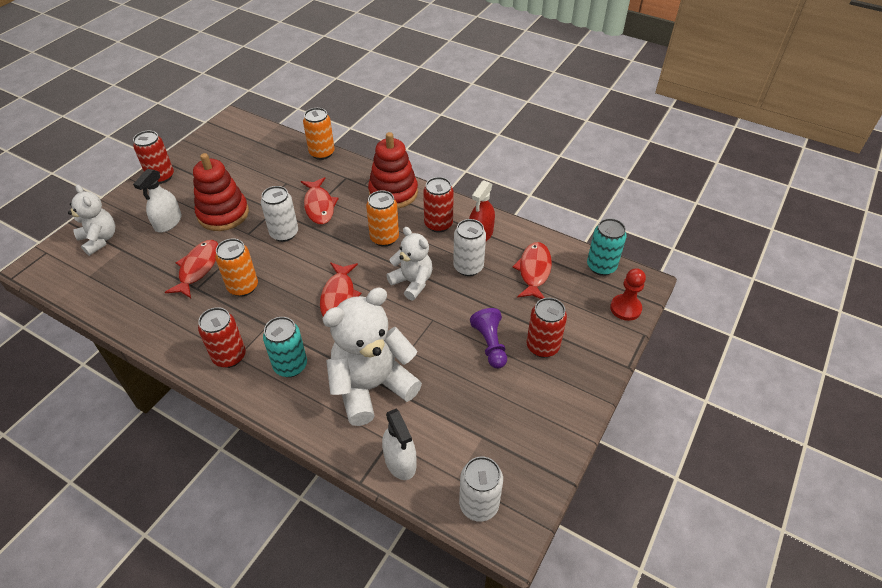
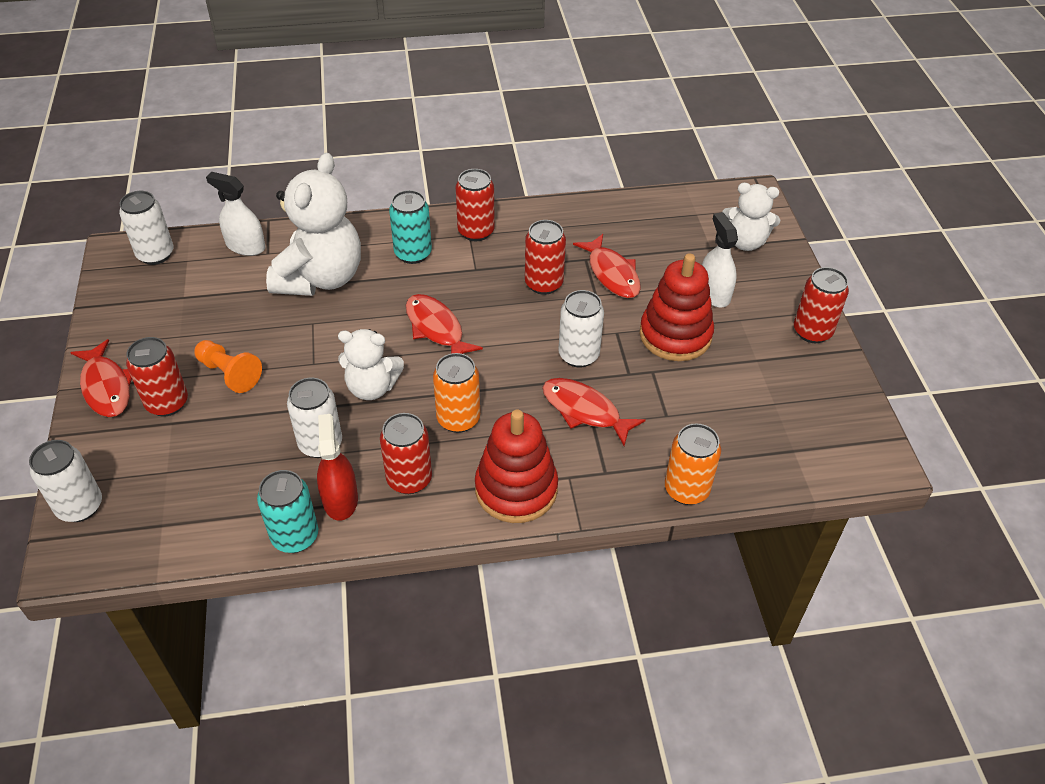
camera: 140 degrees right, 0 degrees up
orange can [215,238,258,297] -> red can [525,220,566,295]
purple pawn [470,308,507,368] -> orange pawn [194,340,262,393]
red fish [512,242,552,299] -> red fish moved to [70,339,132,417]
turquoise can [587,218,627,276] -> turquoise can moved to [257,470,318,553]
red pawn [610,268,646,321] -> white can [29,440,102,522]

